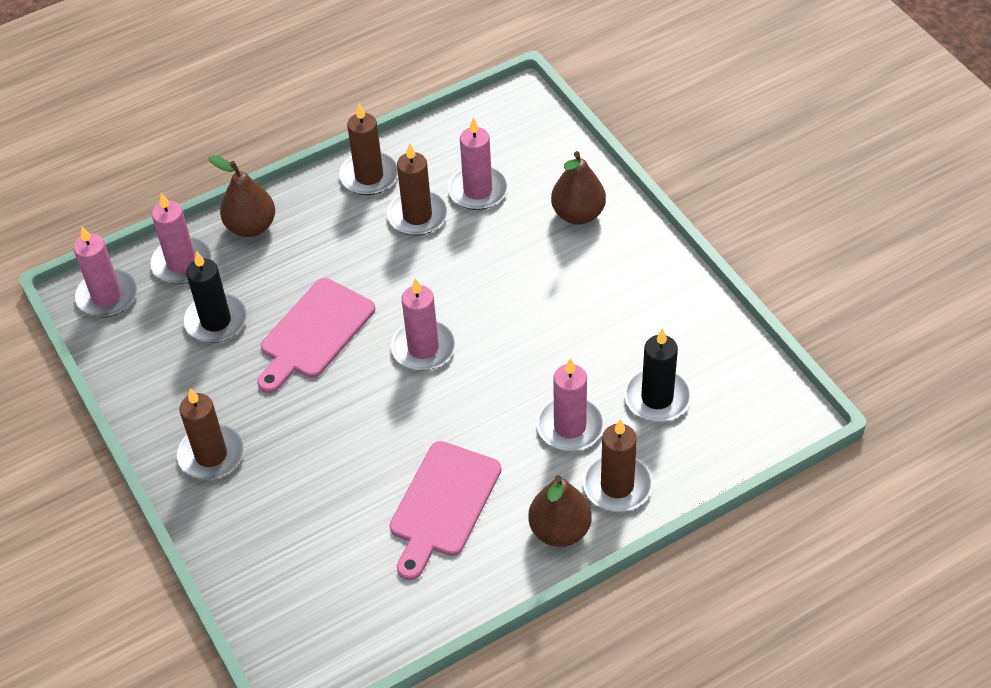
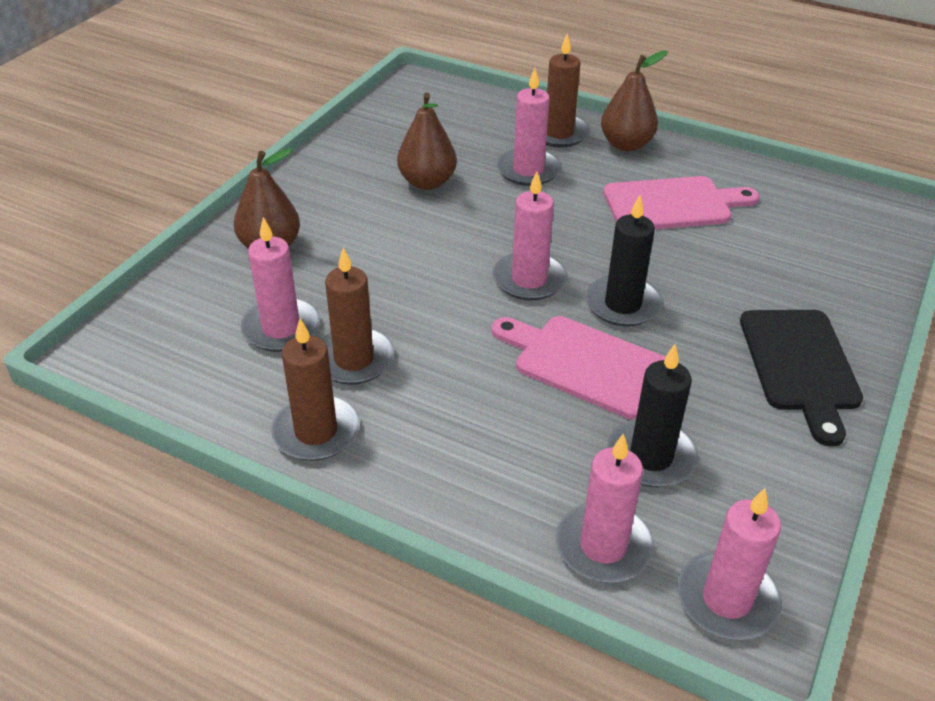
camera: 125 degrees left, 10 degrees down
brown candle [176,388,244,480] -> black cutting board [740,310,863,447]
brown pear [208,155,275,237] -> brown pear moved to [397,92,457,190]
pink cutting board [257,278,375,393] -> pink cutting board turned 150 degrees counterclockwise [492,316,665,420]
black candle [624,328,691,422] -> black candle moved to [585,195,663,327]

